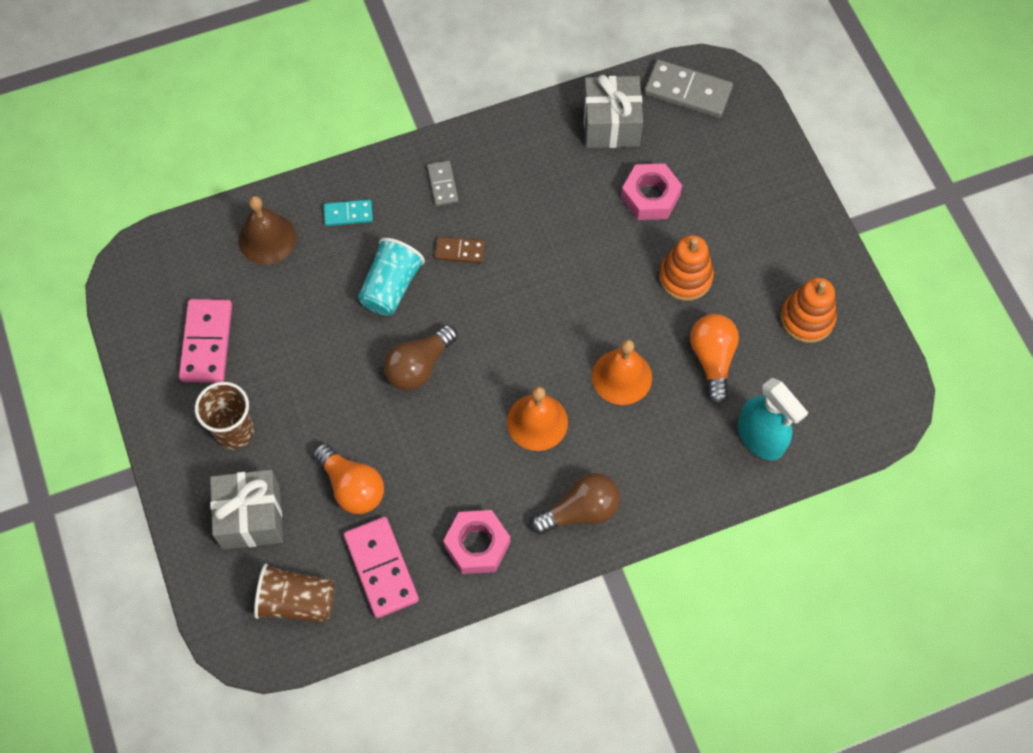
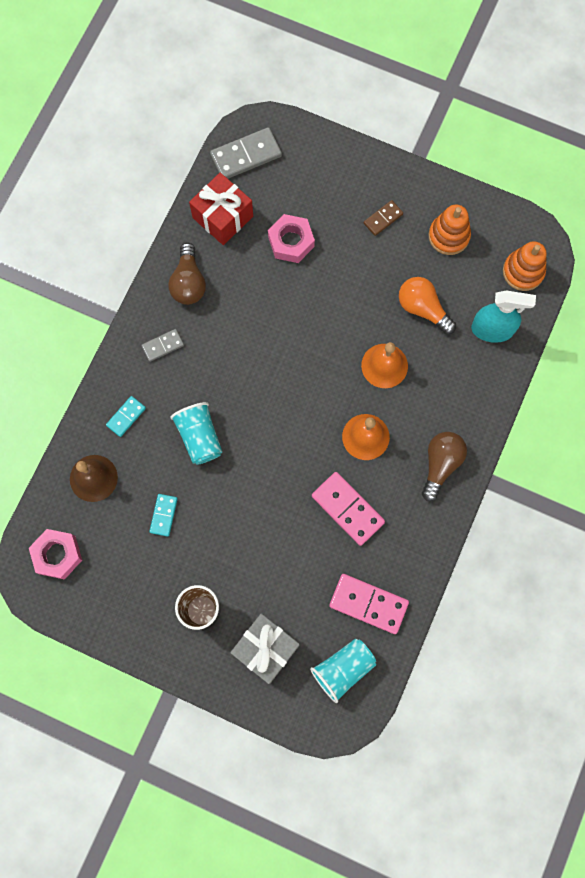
camera: 45 degrees left, 10 degrees up
pink domino [179,299,232,383] -> pink domino moved to [312,472,385,546]
brown cup [254,563,335,623] -> turquoise cup [310,639,376,703]
orange light bulb [313,443,384,514] -> none
brown light bulb [383,325,458,391] -> brown light bulb moved to [169,243,206,305]
grey domino [427,160,458,206] -> grey domino turned 60 degrees counterclockwise [141,329,184,362]
brown domino [435,237,485,263] -> brown domino moved to [364,200,403,236]
pink nut [443,510,510,574] -> pink nut moved to [29,529,82,580]
grey gift [583,75,643,148] -> red gift [189,173,253,245]
orange stacking toy [659,235,714,301] -> orange stacking toy moved to [503,241,547,291]
none -> turquoise domino [149,494,178,537]

